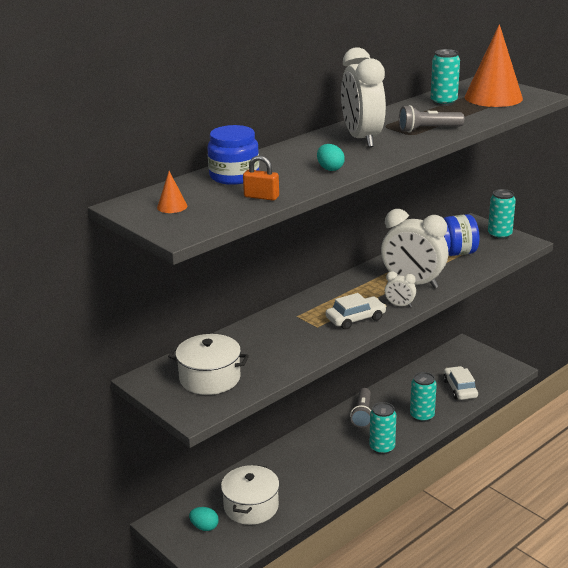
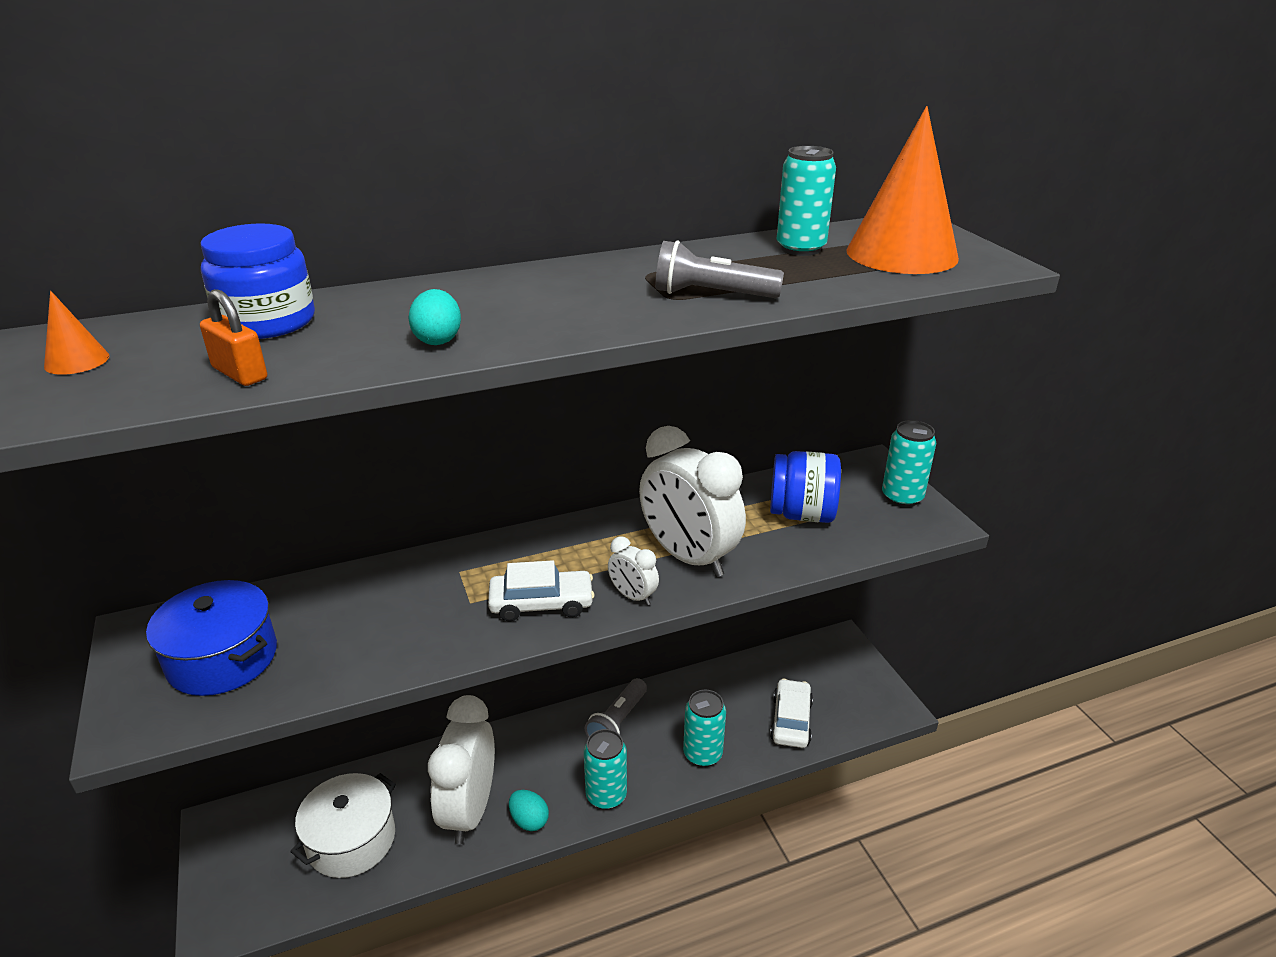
camera: 20 degrees right, 5 degrees up
white pot [168,334,249,395] -> blue pot [146,580,277,696]
turquoise egg [189,507,219,531] -> turquoise egg moved to [509,790,549,831]
white clock [341,47,386,148] -> white clock moved to [428,695,495,844]

